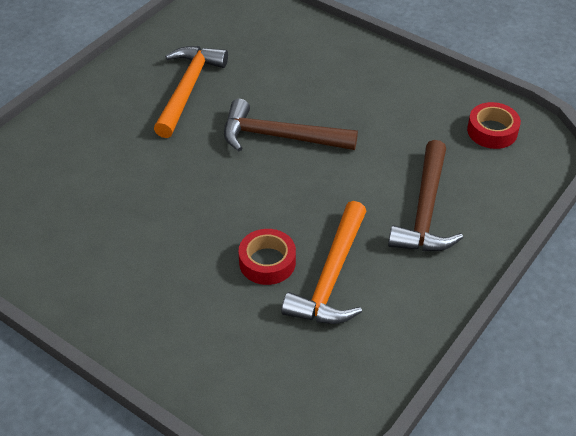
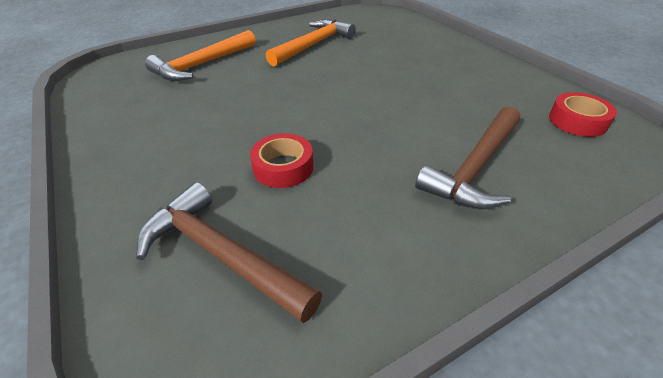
camera: 25 degrees right, 5 degrees down
brown hammer [224,99,358,151] -> brown hammer moved to [136,182,322,323]
orange hammer [281,201,366,324] -> orange hammer moved to [145,30,256,81]

